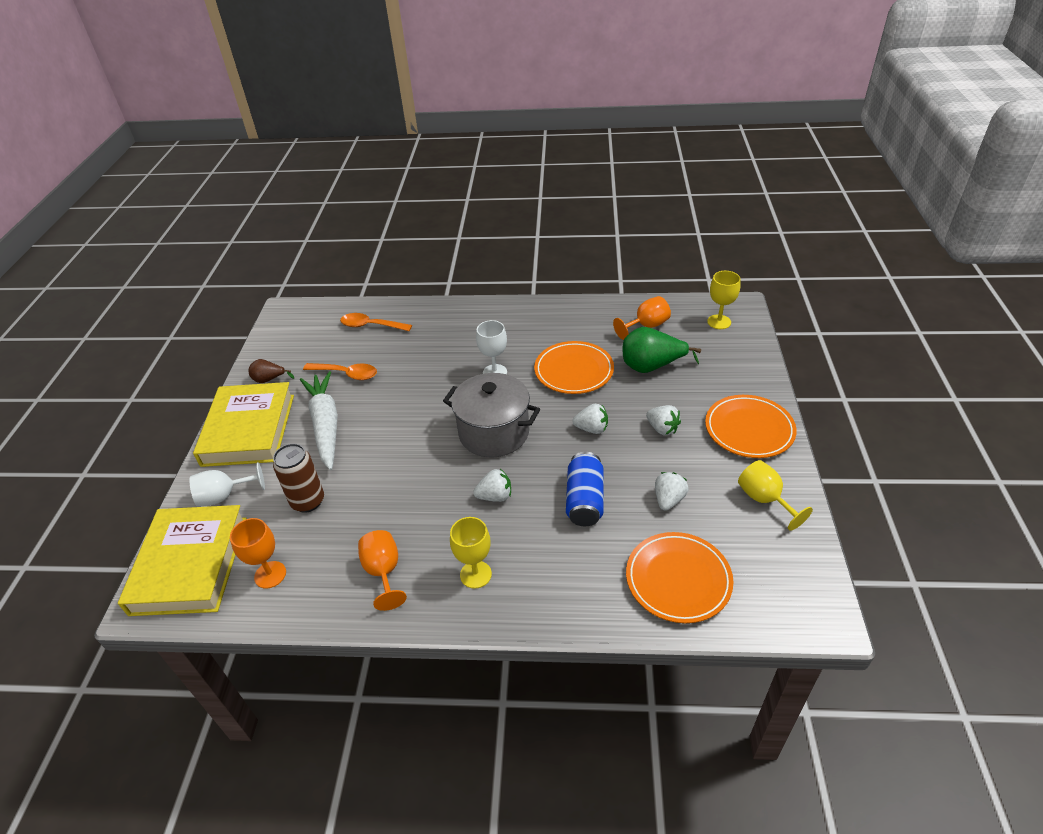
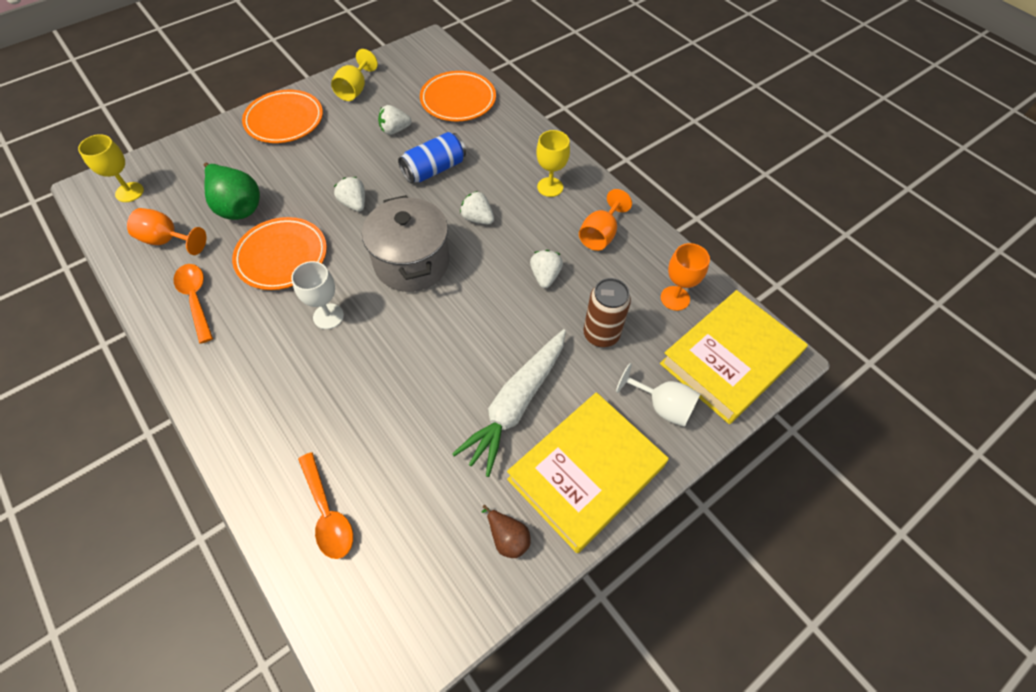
camera: 135 degrees left, 15 degrees up
orange spoon [303,363,377,380] -> orange spoon moved to [174,264,213,344]
white strawberry [646,405,681,436] -> white strawberry moved to [530,250,563,288]

